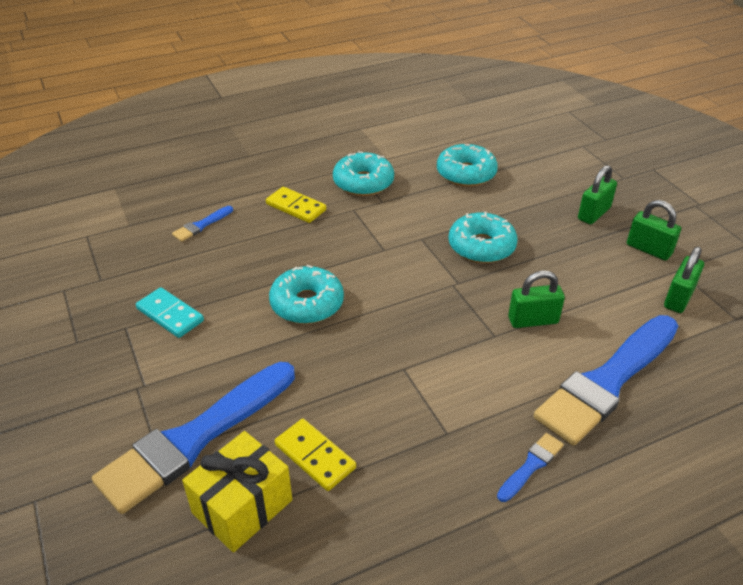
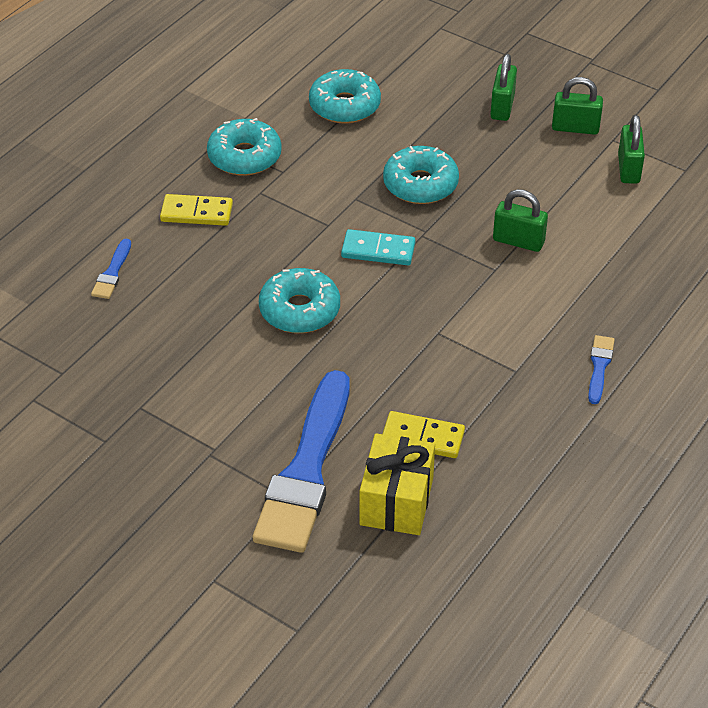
camera: 30 degrees left, 5 degrees up
turquoise domino [136,287,204,338] -> turquoise domino moved to [341,229,415,265]
green padlock [508,270,565,328] -> green padlock turned 60 degrees clockwise [493,189,548,252]
blue brush [534,315,678,445] -> none

